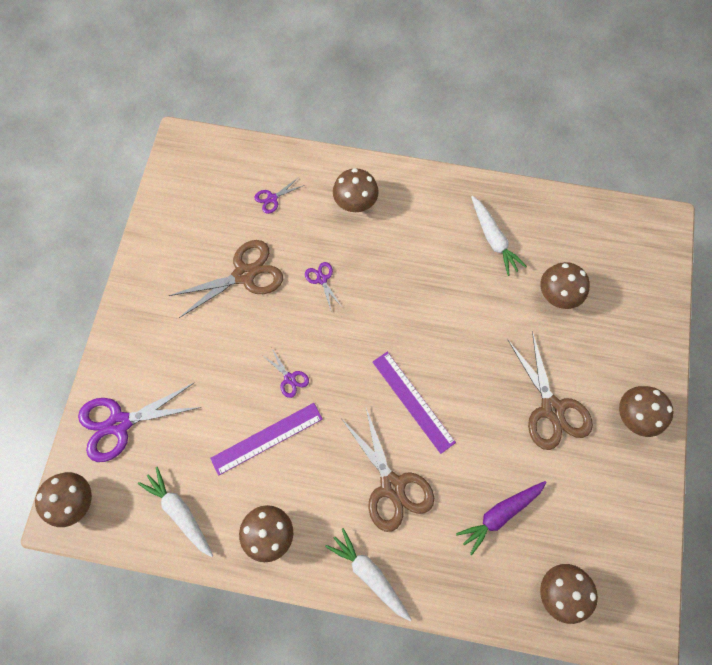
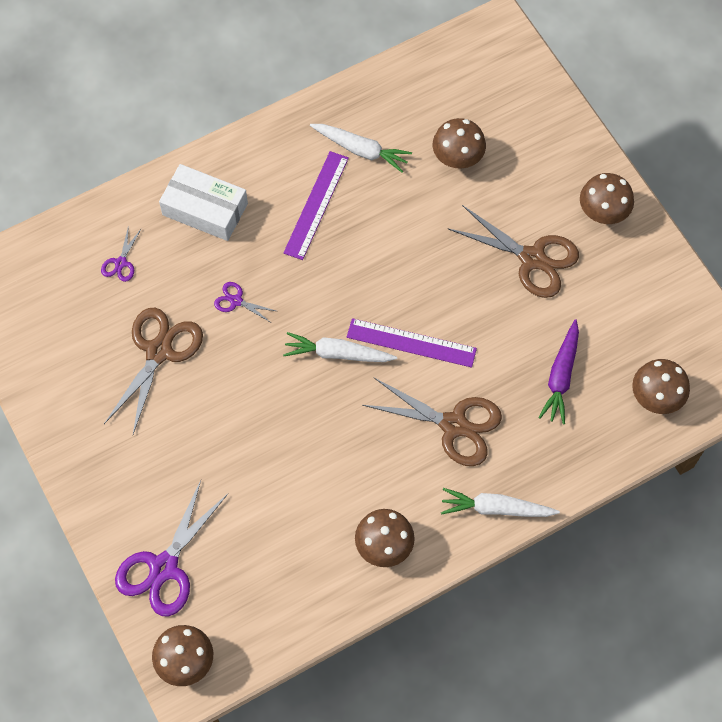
camera: 40 degrees left, 5 degrees down
white carrot [138,467,213,557] -> white carrot moved to [283,332,397,362]
purple ruler [210,403,323,476] -> purple ruler moved to [283,151,349,260]
purple scissors [262,349,309,398] -> none
brown mushroom [333,168,379,212] -> white box [159,164,248,241]

